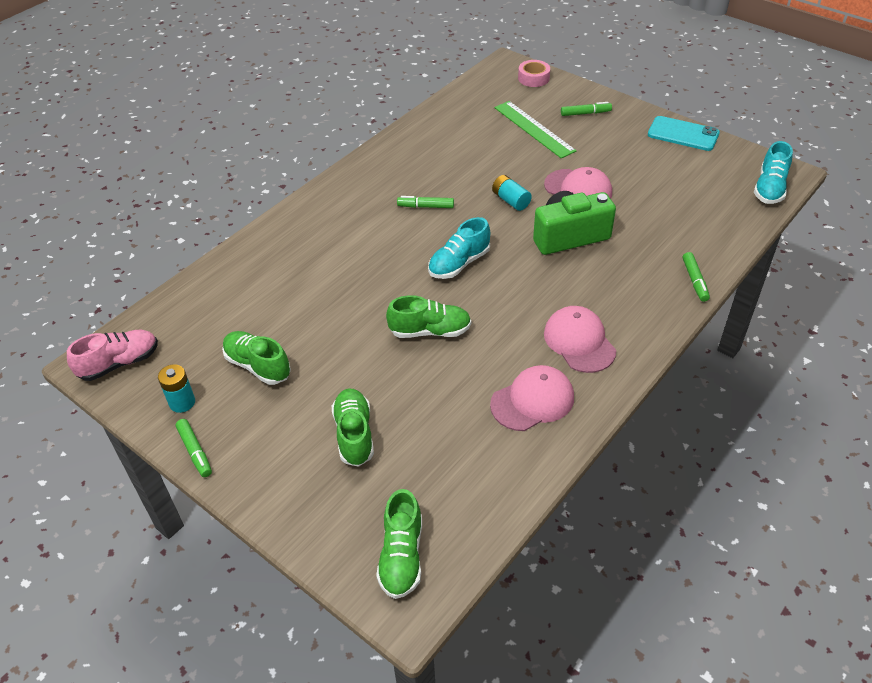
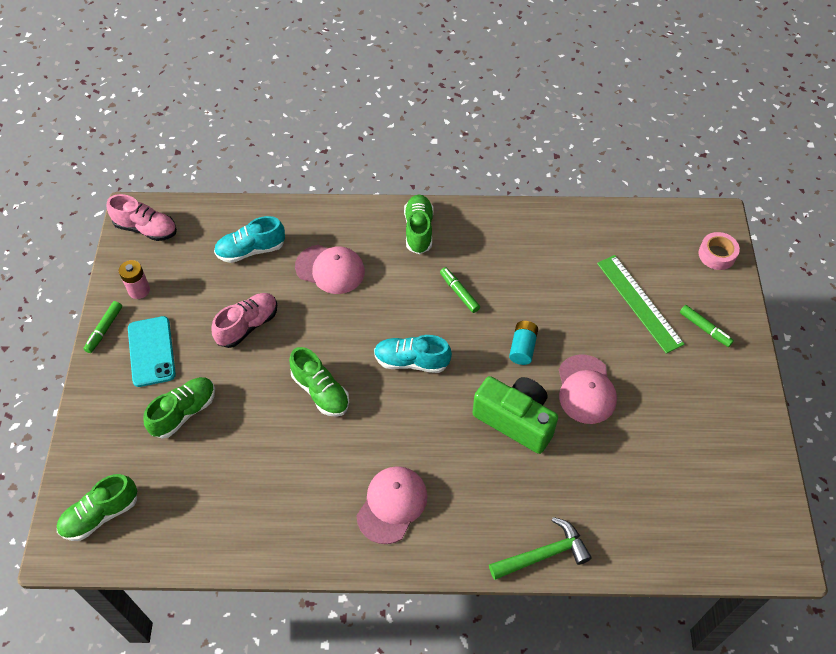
camera: 50 degrees right, 10 degrees up
turquoise battery [158,364,195,413] -> pink battery [119,260,150,299]
green shoe [222,331,291,385] -> green shoe moved to [404,194,434,254]
pink cap [490,365,574,431] -> pink cap moved to [295,245,365,294]
green ruler [494,101,577,158] -> green ruler turned 45 degrees counterclockwise [597,255,685,354]
turquoise phone [648,116,720,151] -> turquoise phone moved to [128,316,176,387]
green marker [683,252,710,302] -> green hammer [489,517,592,580]
turquoise shoe [754,141,793,204] -> turquoise shoe moved to [214,216,285,263]
none -> pink shoe [211,293,277,348]

